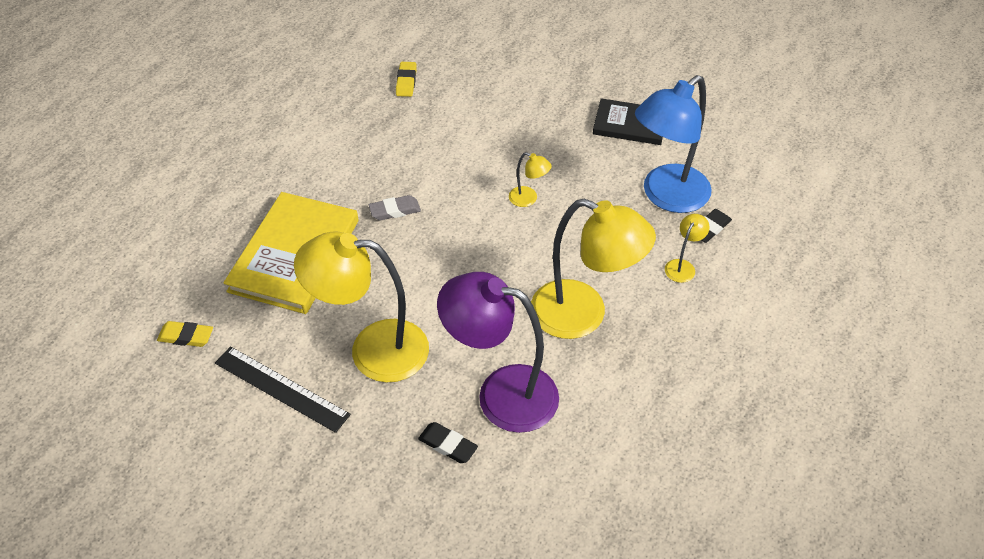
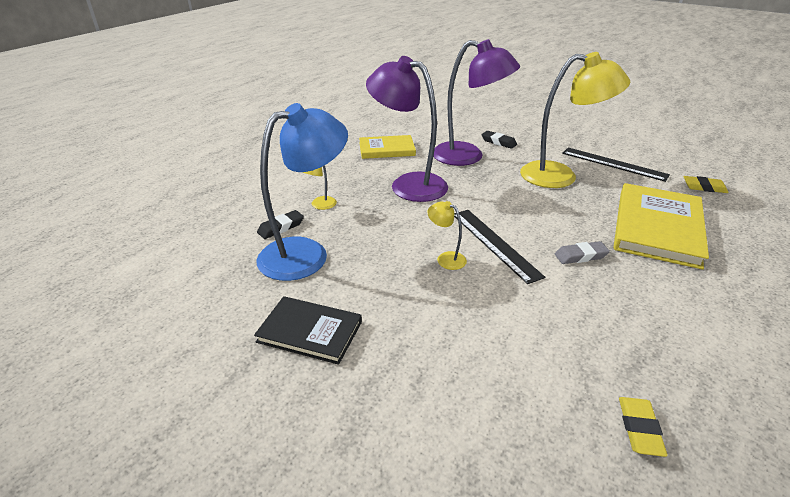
camera: 175 degrees left, 15 degrees down
yellow lamp [531,198,656,339] -> purple lamp [366,56,448,202]
none -> yellow book [359,135,416,159]
none -> black ruler [454,210,545,284]

